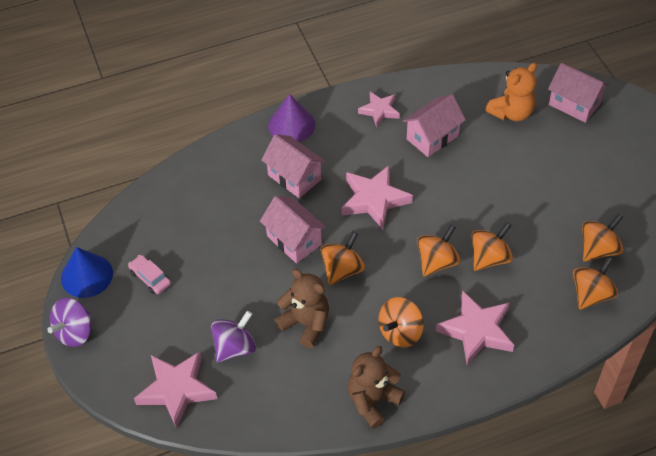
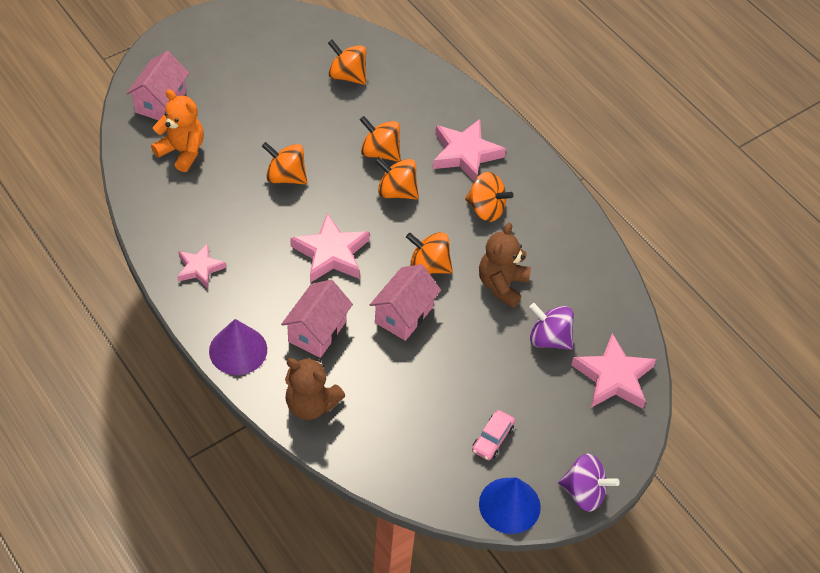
camera: 110 degrees left, 0 degrees up
brown teddy bear [348,346,405,429] -> brown teddy bear moved to [285,357,345,420]
pink house [403,94,466,157] -> none
orange spinning top [573,257,618,310] -> orange spinning top moved to [262,142,307,184]

